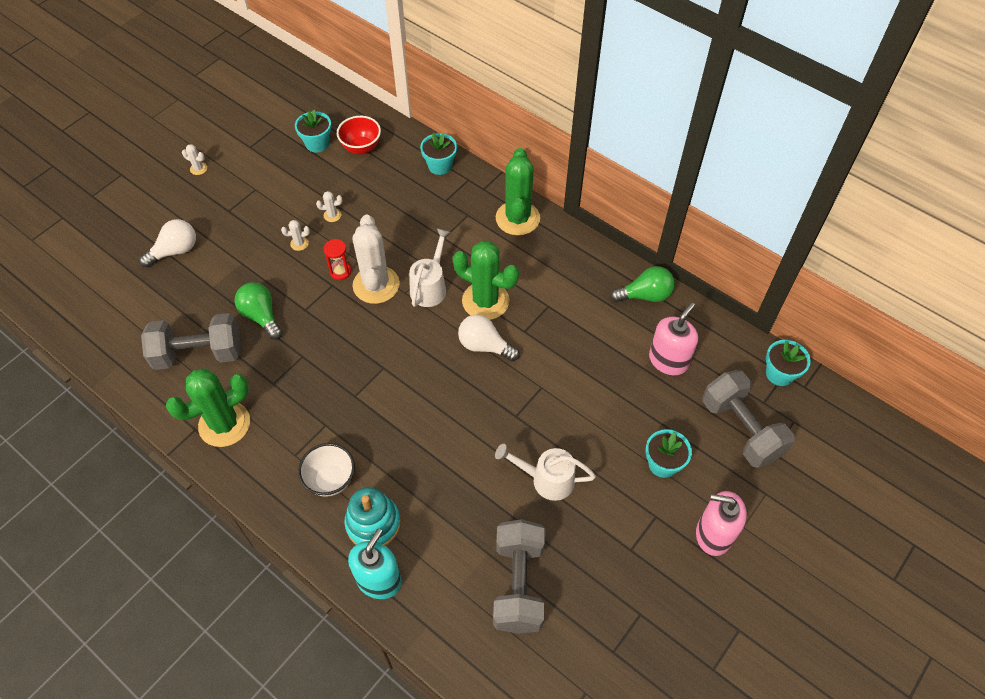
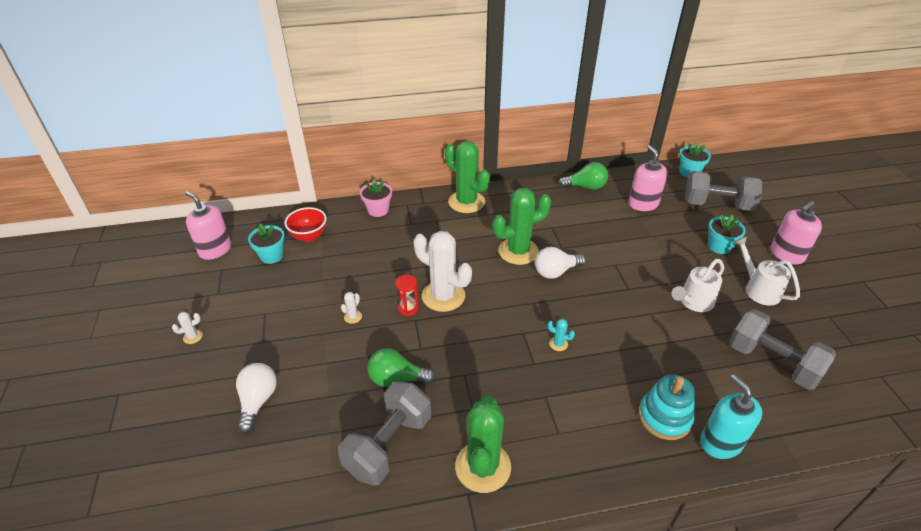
camera: 50 degrees left, 15 degrees down
white bowl [298,443,355,497] -> none
white cactus [316,191,342,222] -> none
white watering can [409,228,451,307] -> white watering can moved to [734,237,800,305]
turquoise flower pot [420,133,457,175] -> pink flower pot [360,179,392,217]
green light bulb [610,266,675,302] -> green light bulb turned 60 degrees clockwise [558,162,608,190]
none -> pink soap dispenser [185,191,231,260]
none -> turquoise cactus [547,319,575,351]

